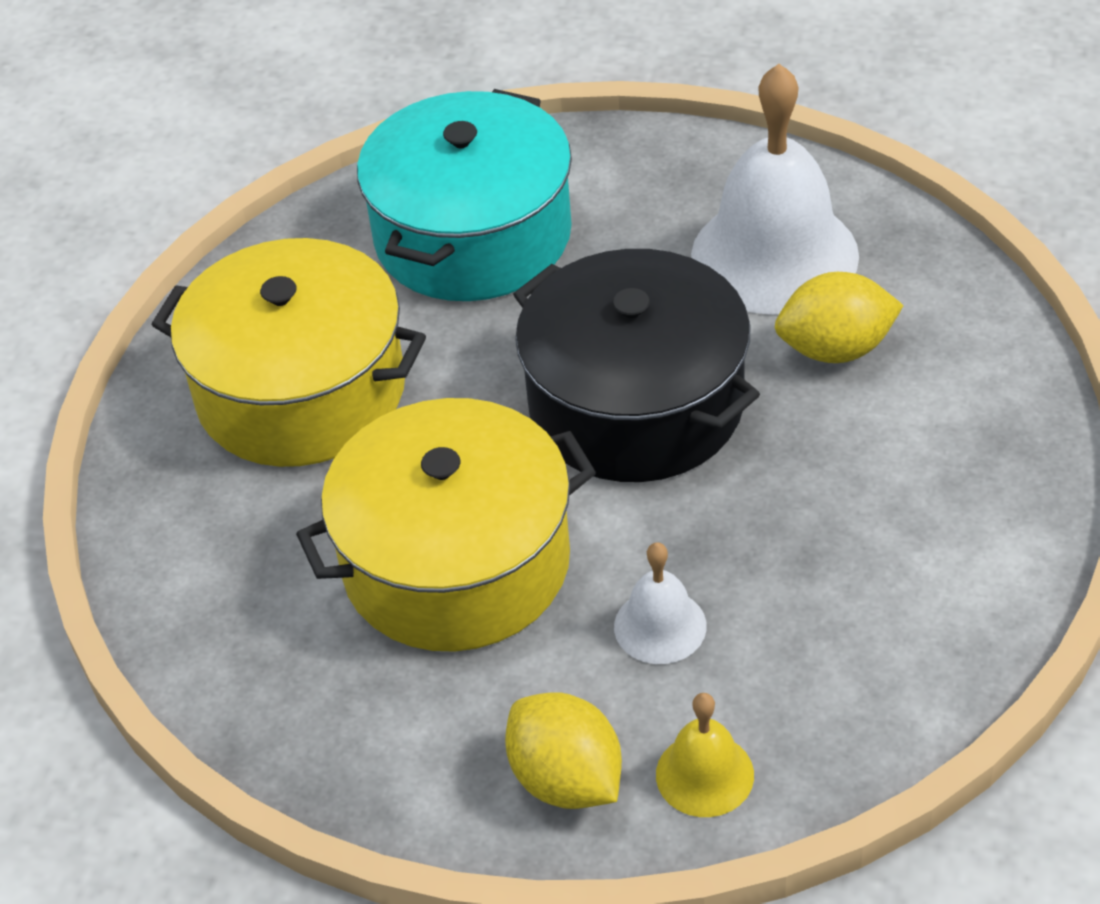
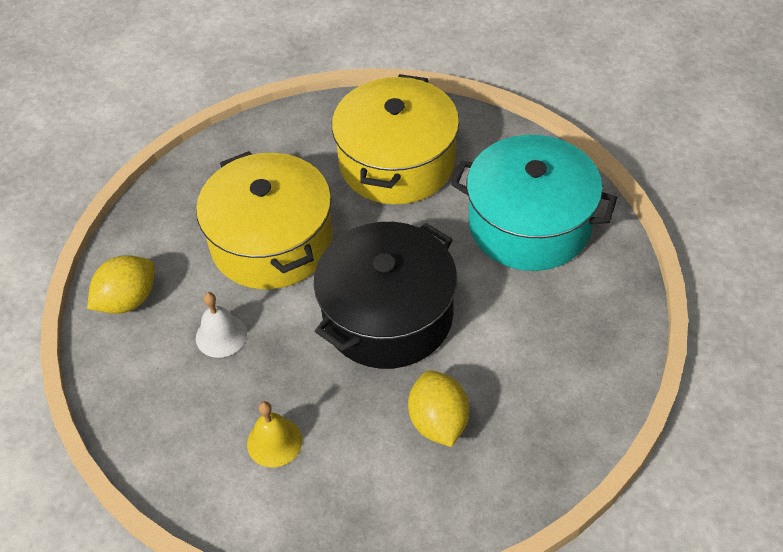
camera: 85 degrees right, 5 degrees up
yellow bell [656,693,754,817] -> yellow bell moved to [247,401,302,467]
white bell [691,64,859,315] -> none

